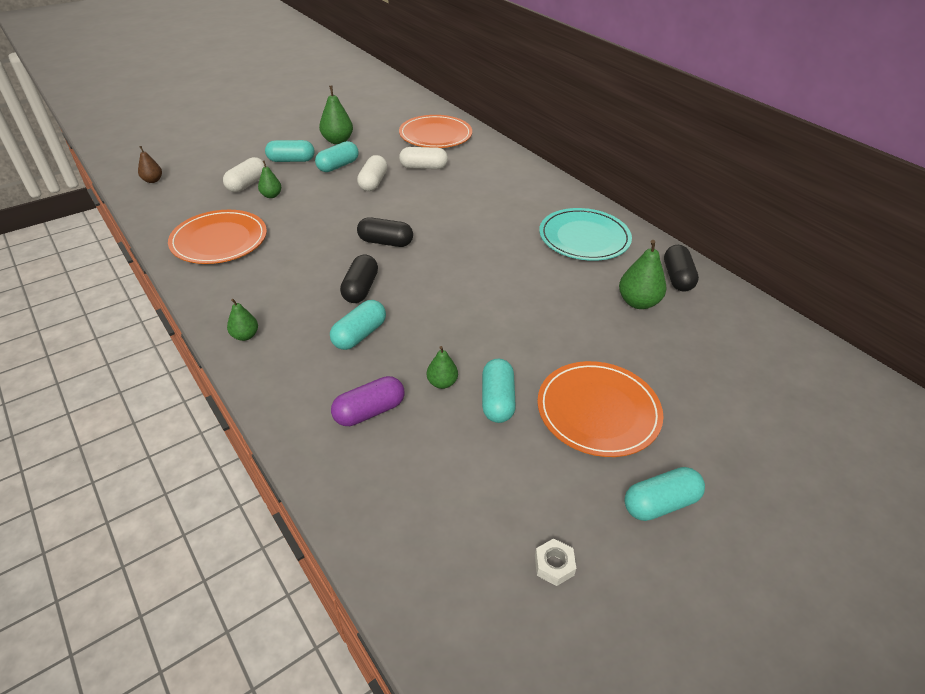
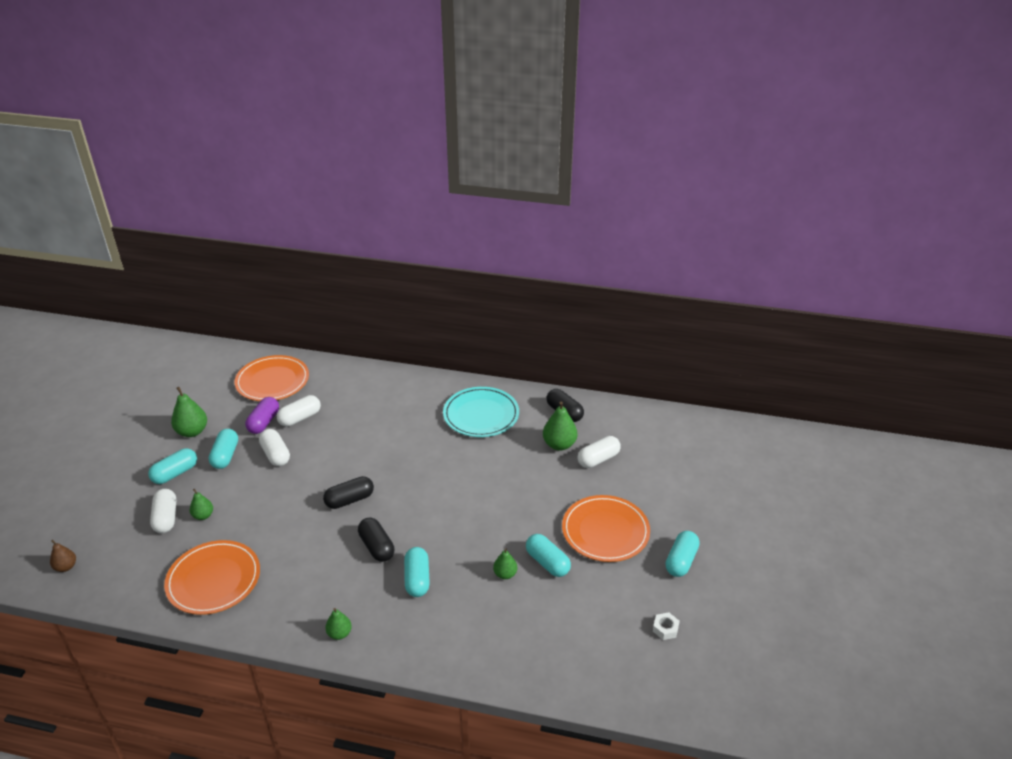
camera: 40 degrees left, 5 degrees down
purple capsule [331,376,404,426] -> purple capsule moved to [245,397,279,434]
none -> white capsule [577,436,621,468]

